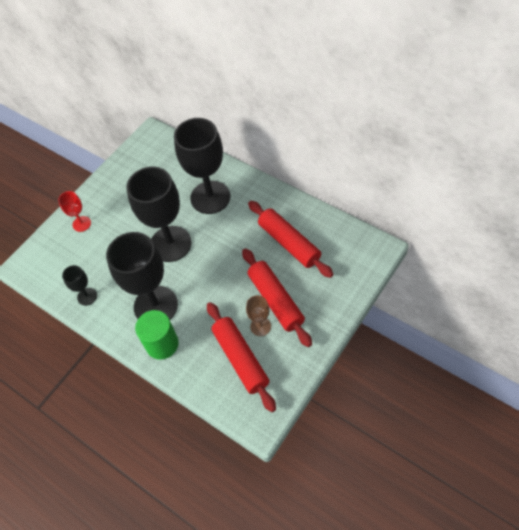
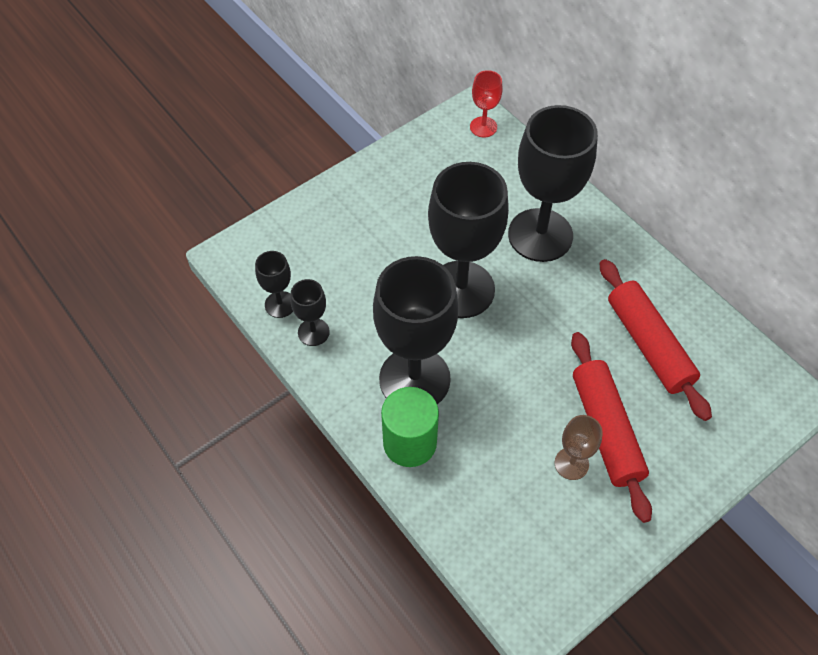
camera: 10 degrees right, 0 degrees up
red goblet [58,191,91,232] -> red goblet moved to [470,70,503,137]
red rolling pin [207,302,276,412] -> none
none -> black goblet [255,251,293,318]

